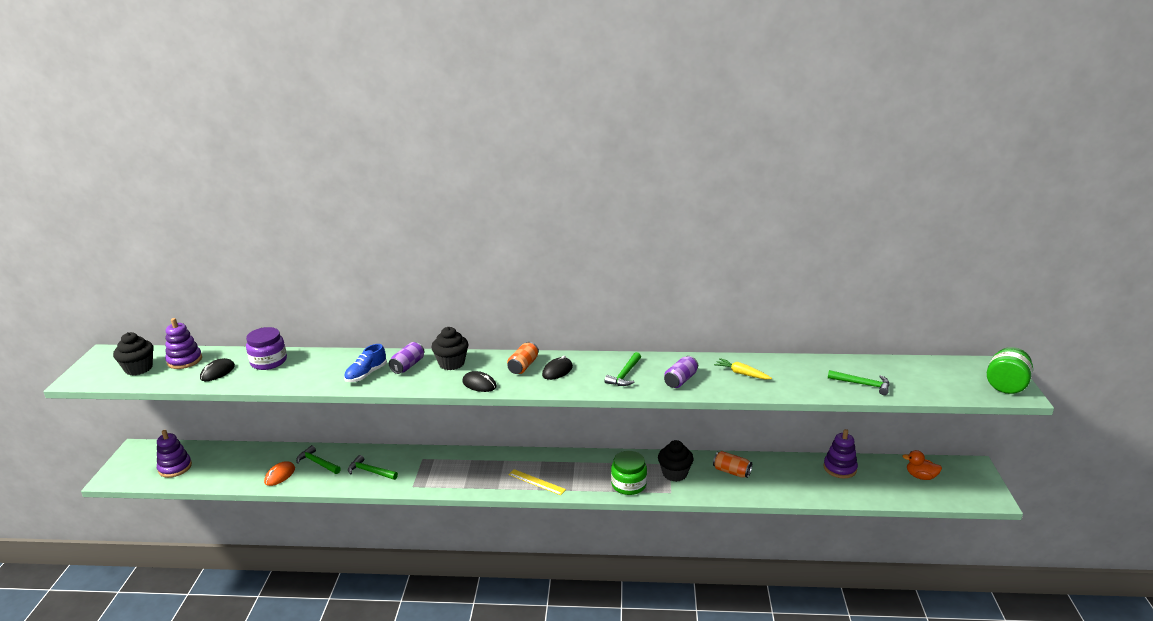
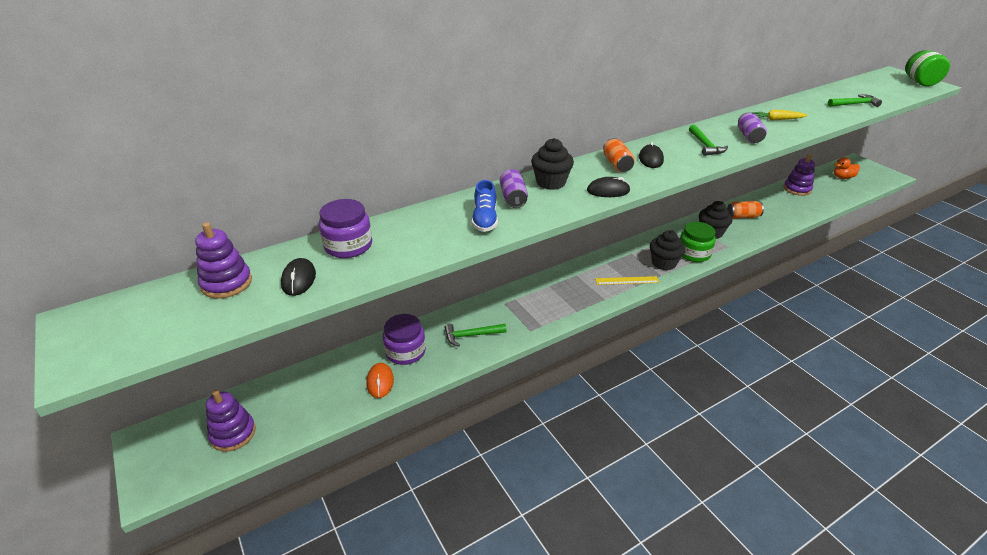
camera: 35 degrees left, 10 degrees up
black cupcake [113,332,154,376] -> black cupcake moved to [650,230,685,271]
green hammer [296,445,341,474] -> purple jar [383,314,426,365]

